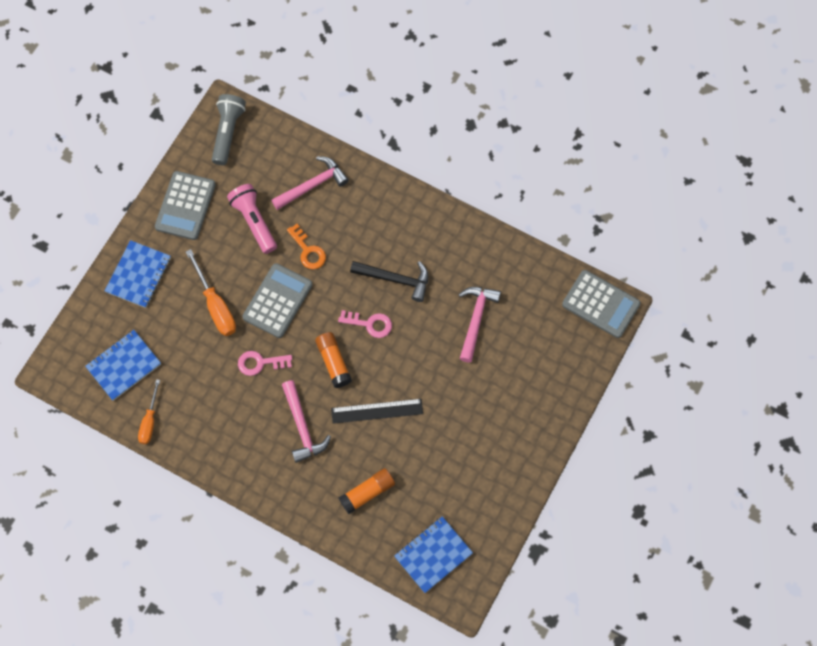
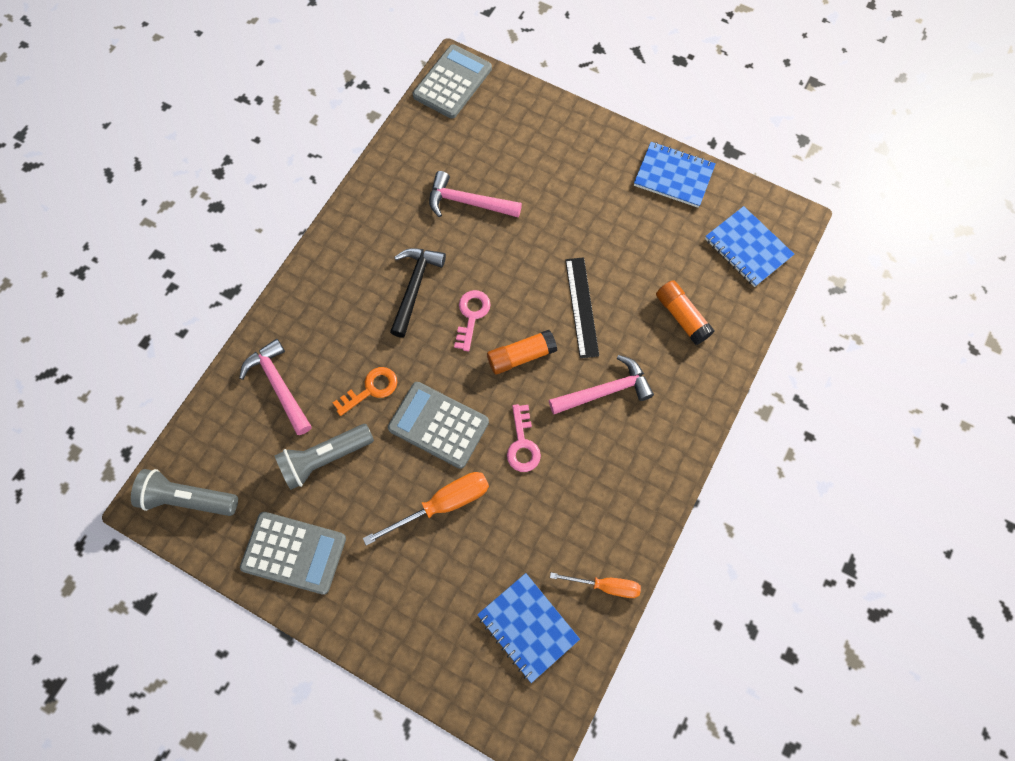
camera: 90 degrees left, 0 degrees up
blue notebook [105,240,171,308] -> blue notebook moved to [634,142,716,208]
pink flashlight [227,184,277,254] -> grey flashlight [274,424,374,490]

